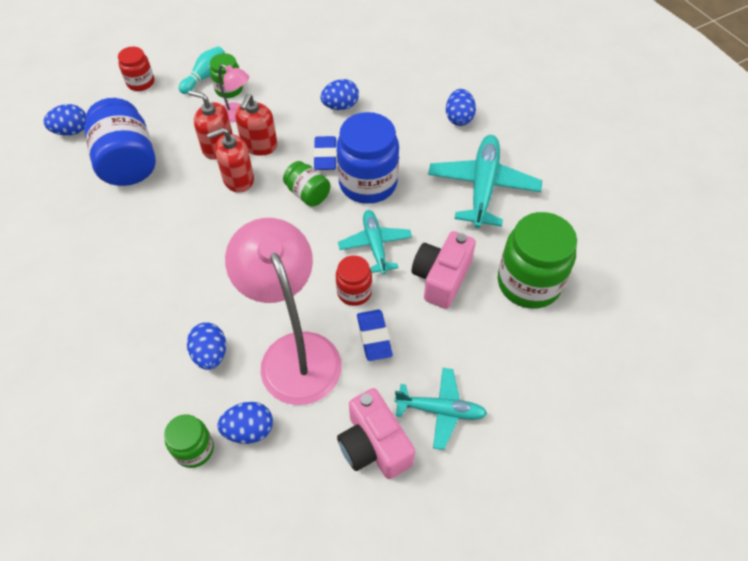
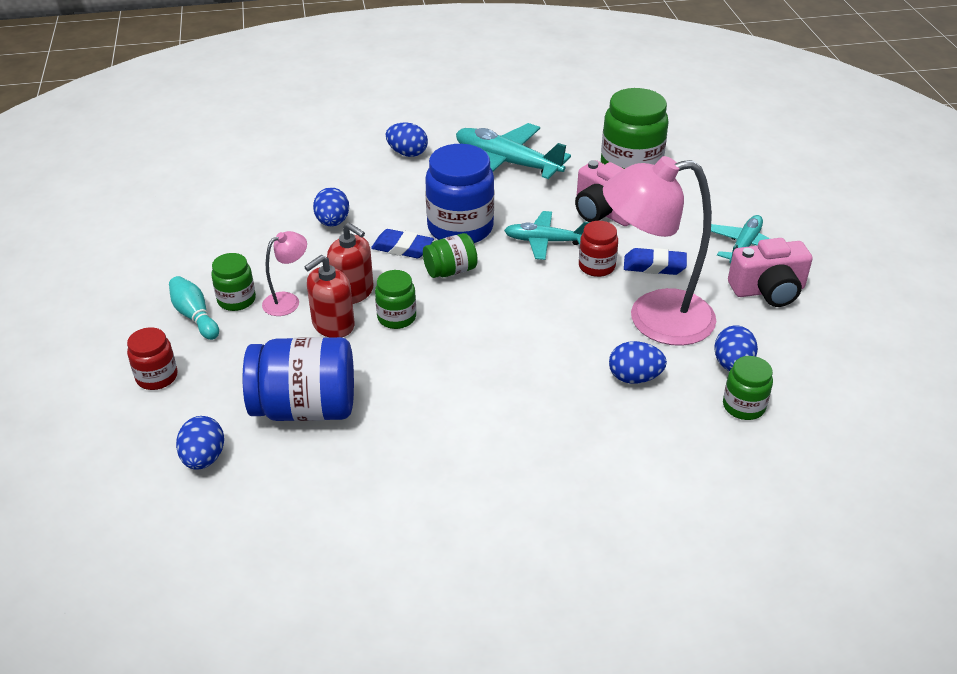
camera: 70 degrees left, 15 degrees down
red soap dispenser [207,128,254,193] -> green jar [375,270,416,329]

